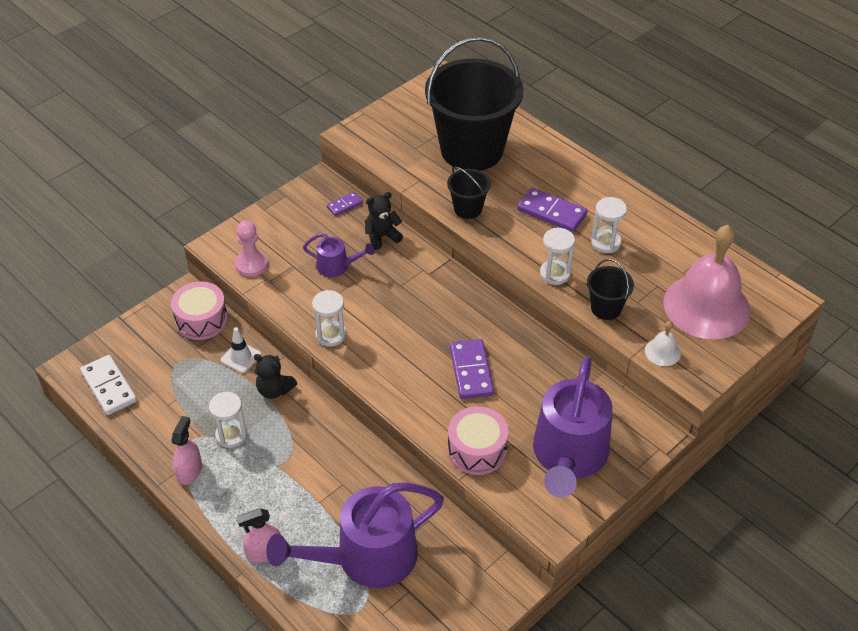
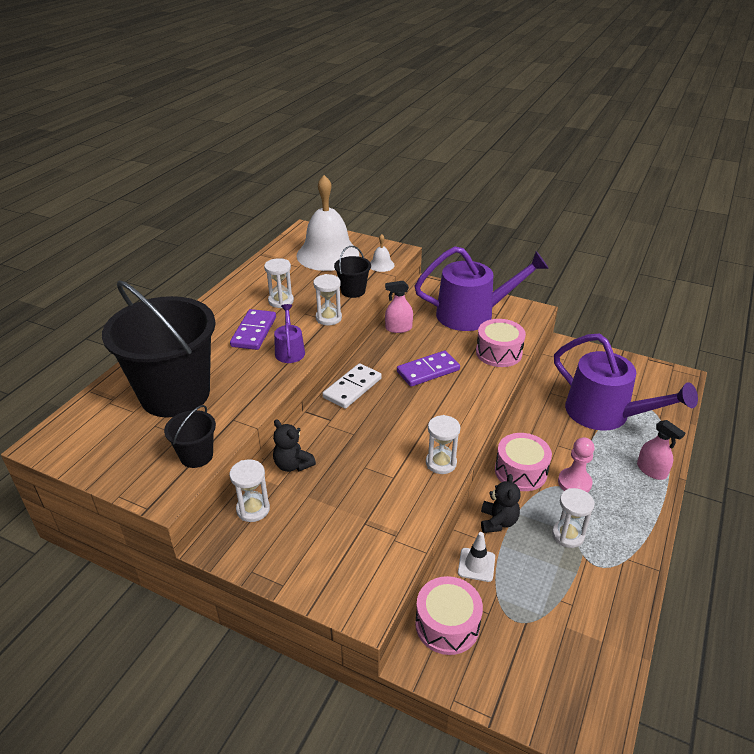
camera: 110 degrees left, 10 degrees down
white domino [80,355,137,415] -> white domino moved to [322,363,382,409]
pink spray bottle [171,416,202,485] -> pink spray bottle moved to [385,281,413,333]
pink pawn [235,220,268,277] -> pink pawn moved to [558,437,595,493]
purple watering can [303,233,374,277] -> purple watering can moved to [274,304,305,363]
purple domino [327,192,363,216] -> white hourglass [229,459,270,522]
black bucket [447,167,491,219] -> black bucket moved to [164,405,216,468]
pink bell [663,225,751,339] -> white bell [296,175,359,271]
none -> pink drum [495,433,552,491]

